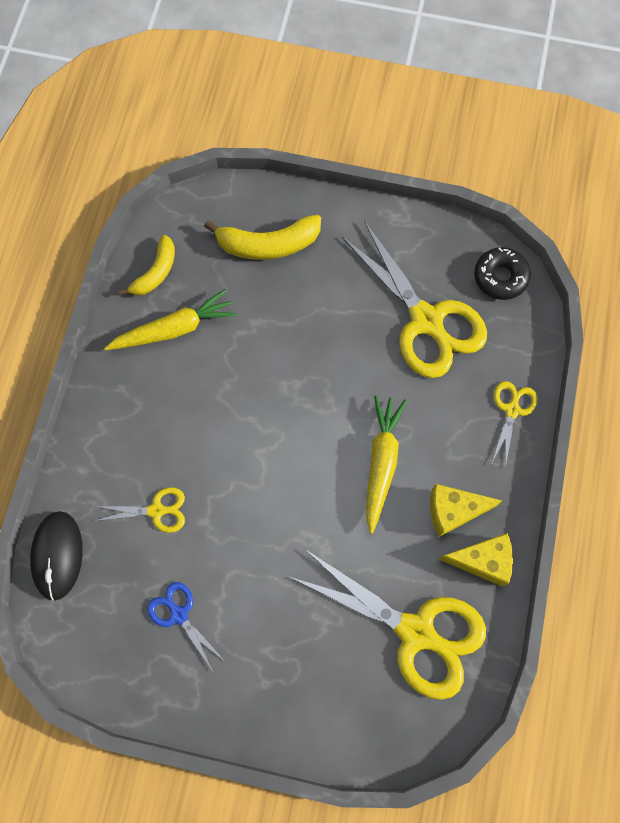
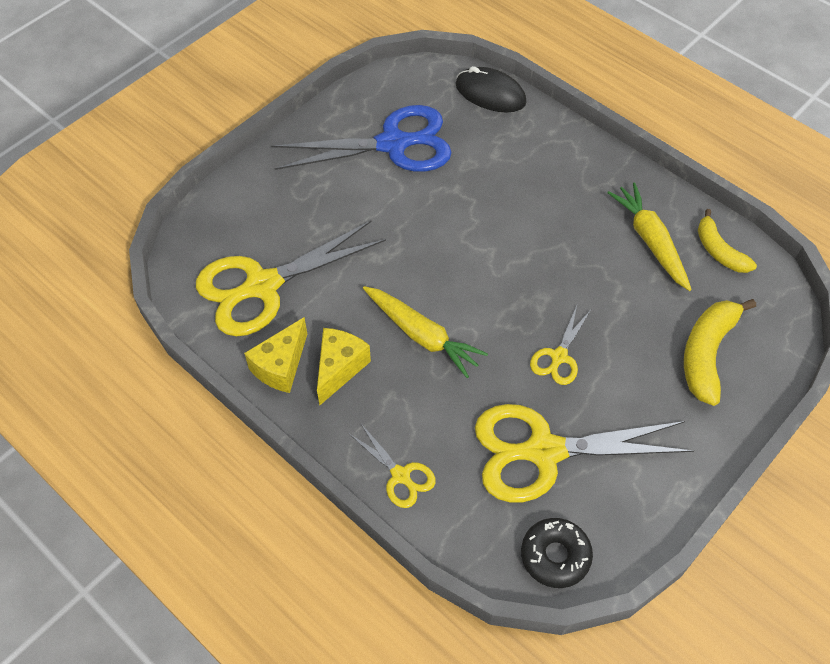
camera: 120 degrees right, 15 degrees down
yellow scissors [94,487,185,533] -> yellow scissors moved to [530,306,591,385]
yellow carrot [104,289,237,350] -> yellow carrot turned 150 degrees clockwise [607,183,692,291]
blue scissors [147,582,226,671] -> blue scissors [271,105,452,172], size x2.10

